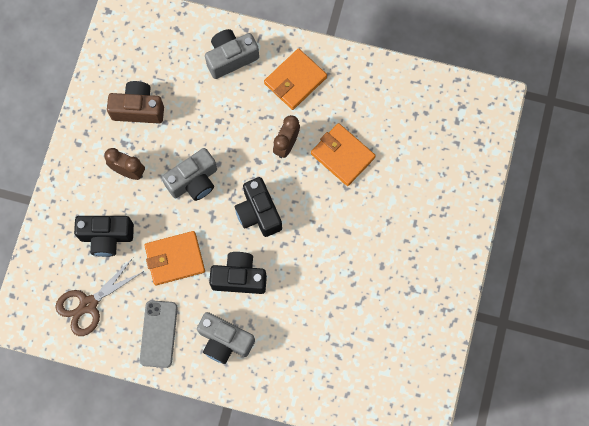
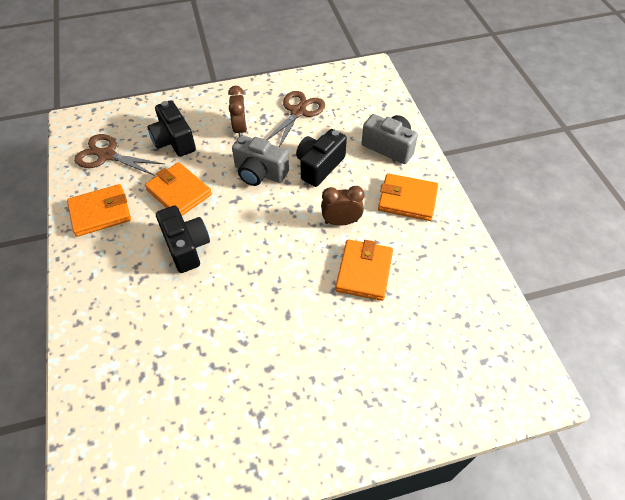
camera: 60 degrees right, 20 degrees down
brown camera [107,81,164,123] -> brown scissors [266,91,325,147]
grey phone [140,300,178,368] -> orange wallet [67,184,131,237]
grey camera [197,312,255,364] -> none
black camera [235,177,282,237] -> black camera moved to [296,129,347,187]

